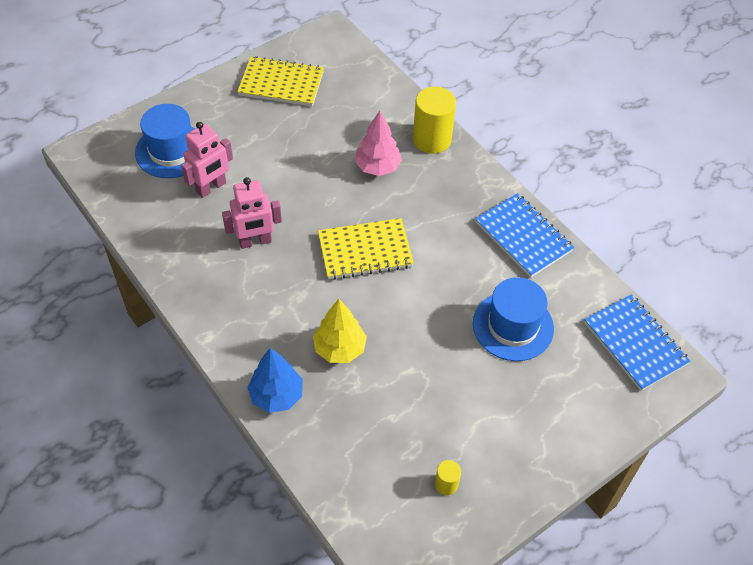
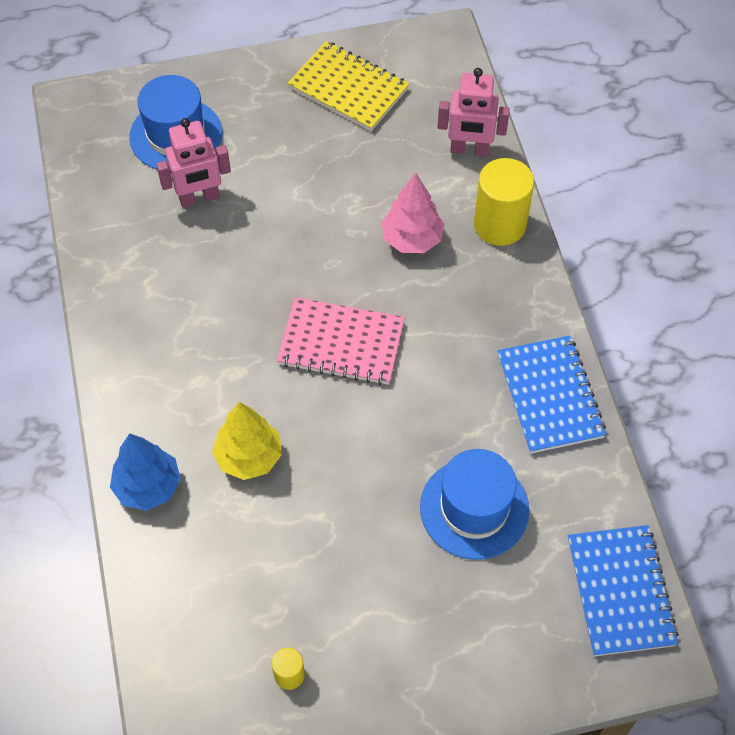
camera: 25 degrees right, 5 degrees up
pink robot [222,177,282,249] -> pink robot moved to [437,68,510,156]
yellow notebook [318,218,414,280] -> pink notebook [277,297,405,385]

